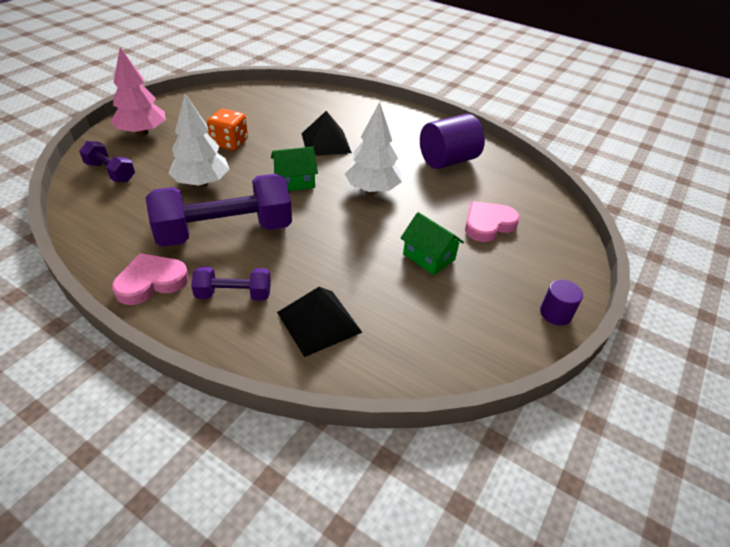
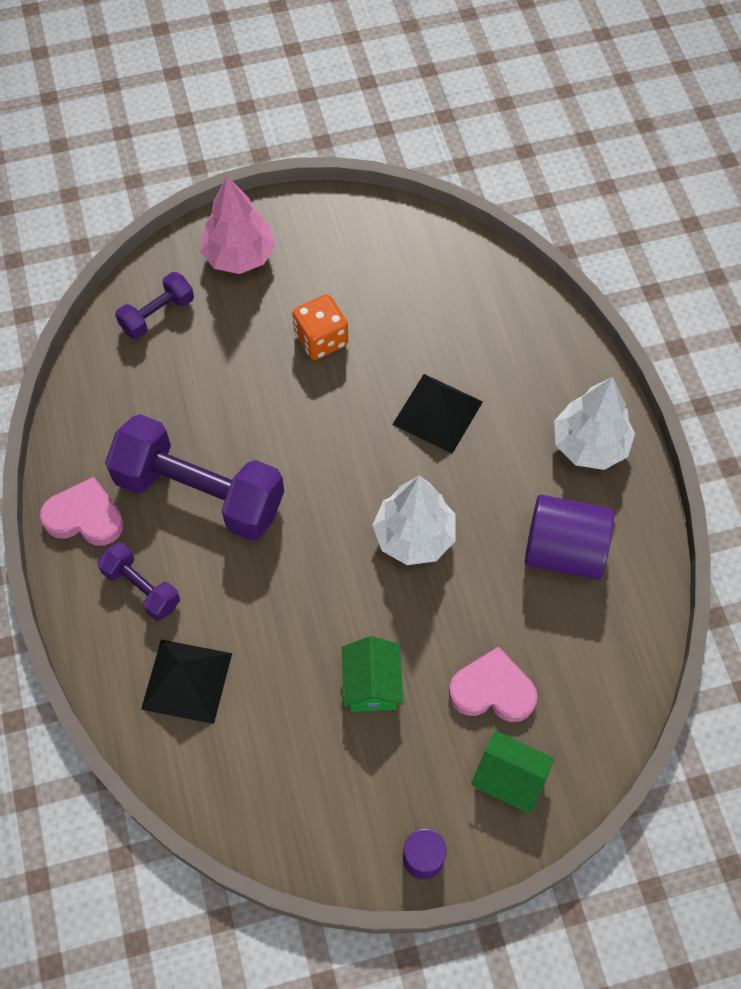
camera: 45 degrees right, 20 degrees up
purple dumbbell [79,141,135,182] -> purple dumbbell turned 60 degrees clockwise [115,272,194,339]
white tree [169,94,229,187] -> white tree moved to [554,377,635,470]
green house [271,147,318,191] -> green house moved to [471,731,554,813]

